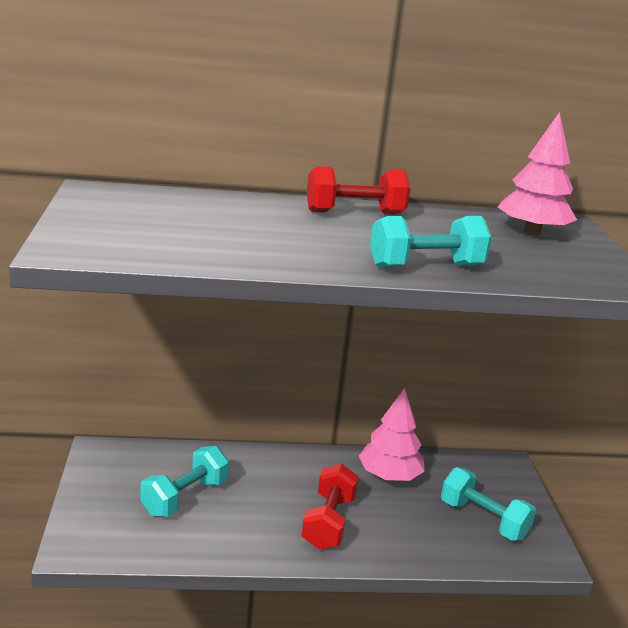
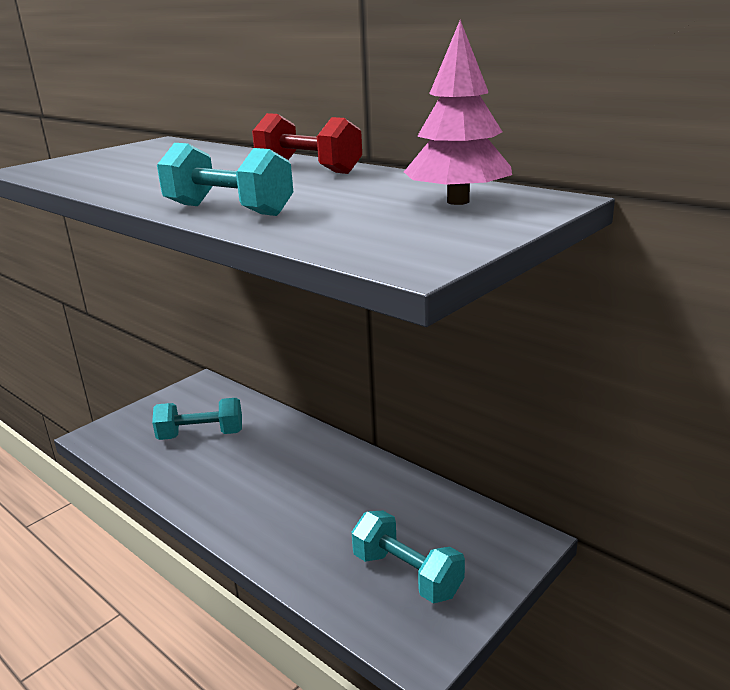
camera: 50 degrees right, 0 degrees up
red dumbbell [302,464,359,550] -> none
pink tree [359,388,425,481] -> none
turquoise dumbbell [441,467,536,541] -> turquoise dumbbell turned 45 degrees counterclockwise [352,510,465,603]

